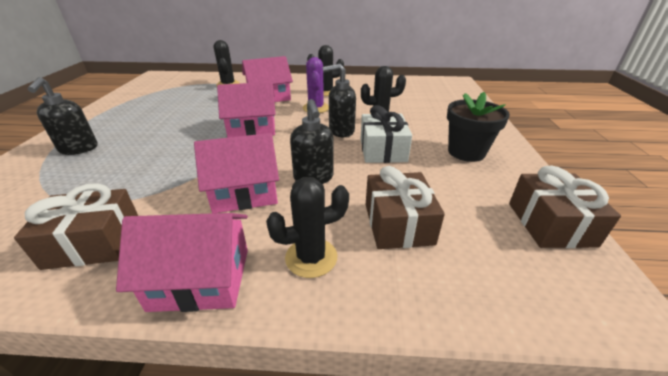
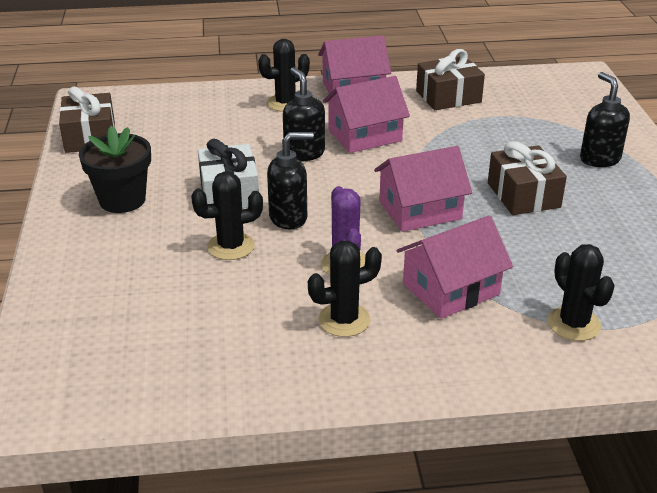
camera: 170 degrees right, 0 degrees up
brown gift [366,166,445,249] -> brown gift moved to [488,141,567,215]

